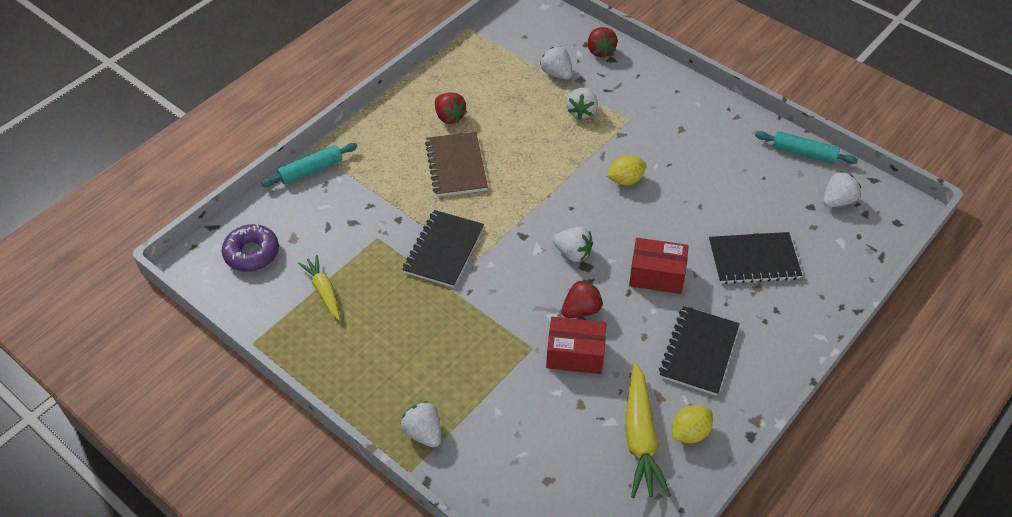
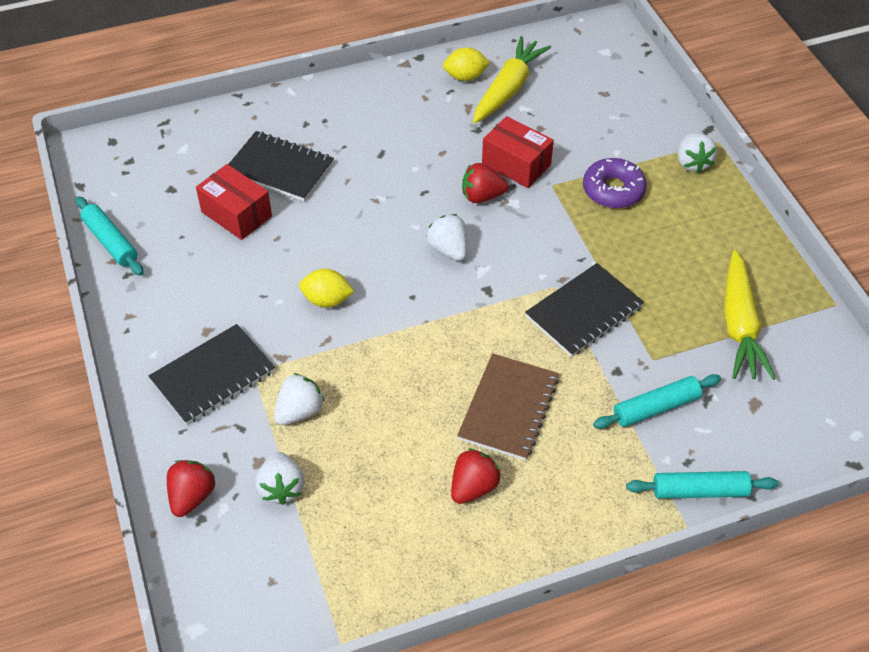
camera: 150 degrees left, 0 degrees up
purple donut [222,224,279,272] -> purple donut moved to [583,158,647,208]
yellow carrot [298,255,340,320] -> yellow carrot [724,250,776,380], size x1.61
red strawberry [435,93,467,124] -> red strawberry turned 45 degrees clockwise [451,448,501,504]
red box [629,238,689,294] -> red box moved to [196,164,272,240]
black notebook [659,306,740,396] -> black notebook moved to [149,324,275,425]
white strawberry [823,171,861,207] -> none
none -> turquoise rolling pin [593,374,721,429]

